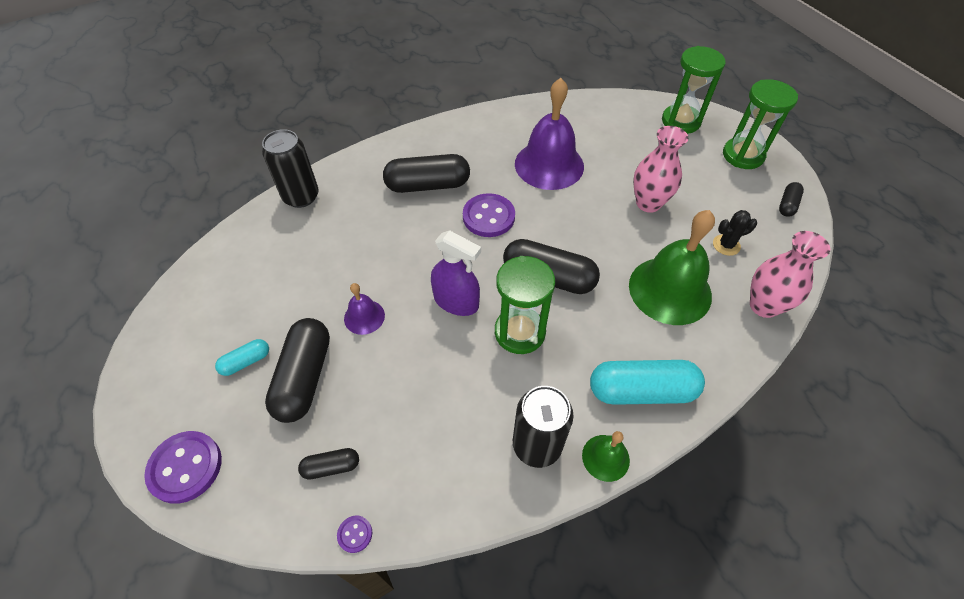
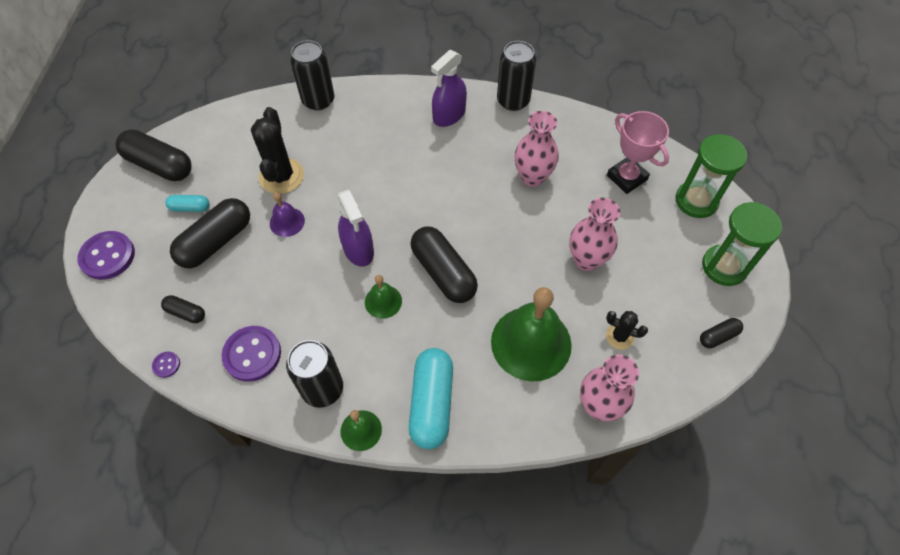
camera: 35 degrees right, 5 degrees up
black capsule [383,154,470,193] -> black capsule moved to [116,130,192,181]
purple button [463,193,515,237] -> purple button moved to [222,326,281,382]
green hourglass [495,256,555,354] -> green bell [365,275,402,319]
purple bell [515,78,584,190] -> pink vase [514,111,559,187]
turquoise capsule [590,360,705,405] -> turquoise capsule turned 60 degrees clockwise [409,348,453,449]
none -> black cactus [251,107,304,194]
none -> purple spray bottle [431,50,467,127]
none -> black can [497,41,536,111]
none -> pink trophy [607,111,669,194]

